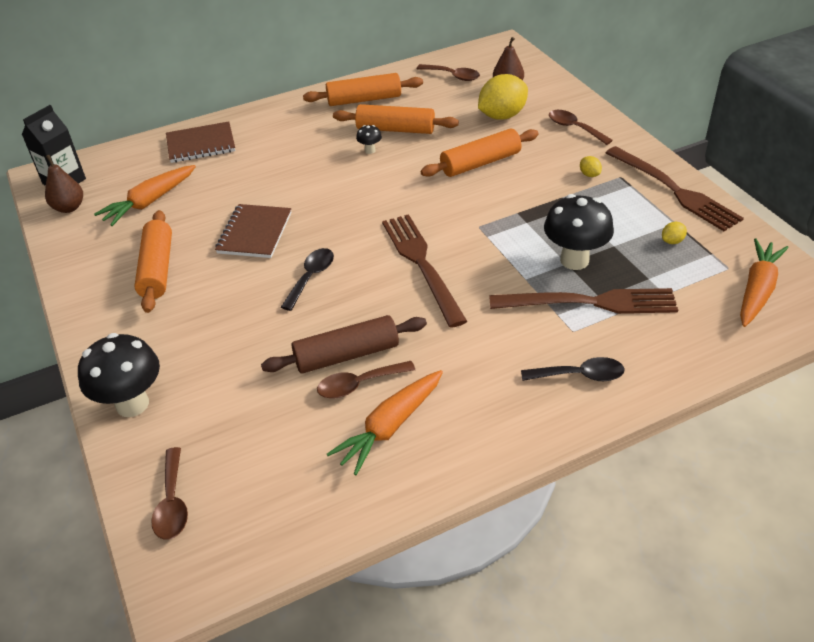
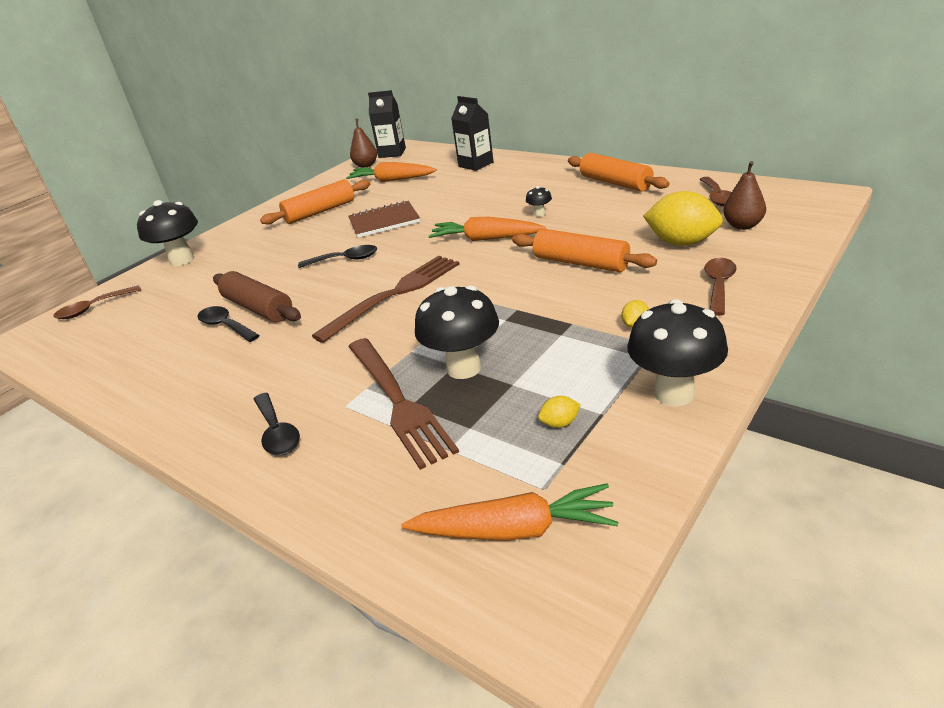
camera: 65 degrees right, 10 degrees down
brown notebook [166,121,235,163] -> black carton [451,96,494,171]
brown spoon [317,361,415,399] -> black spoon [197,306,259,342]
orange carrot [327,370,443,475] -> orange carrot moved to [429,217,545,241]
orange rolling pin [333,104,459,134] -> none
brown fork [606,146,744,231] -> black mushroom [627,299,728,406]
yellow lemon [662,222,687,244] -> yellow lemon turned 45 degrees counterclockwise [538,396,581,428]

